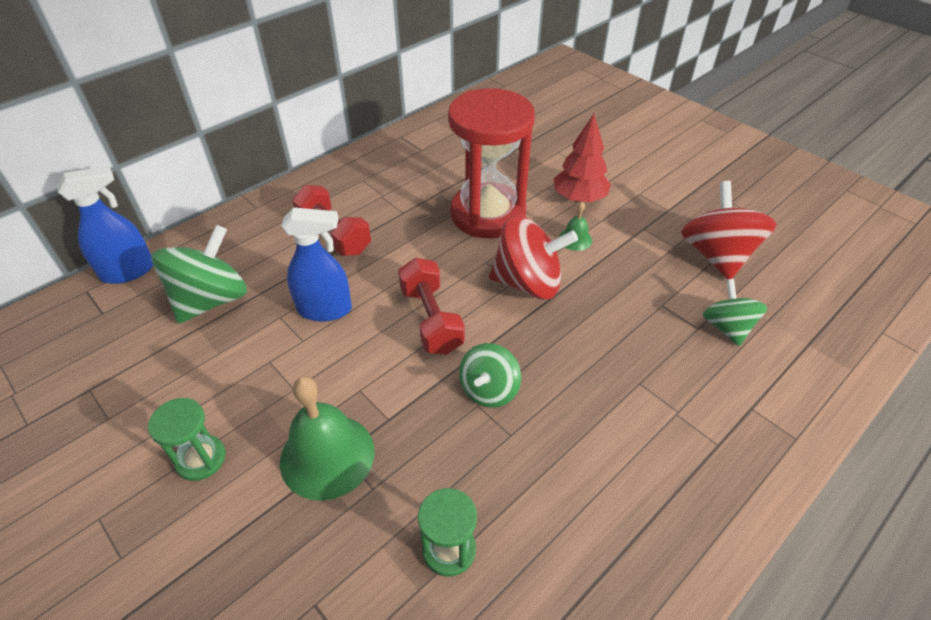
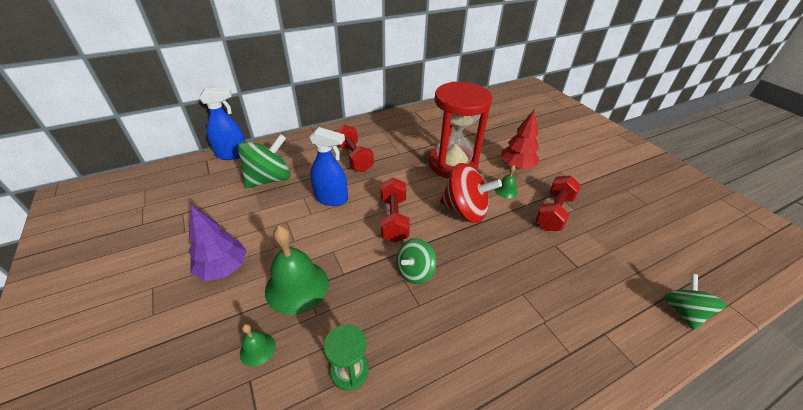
camera: 15 degrees right, 5 degrees down
green hourglass [148,398,225,481] -> purple tree [188,205,247,281]
red spinning top [681,181,777,279] -> none
green spinning top [703,279,767,346] -> green spinning top moved to [664,274,726,330]
none -> green bell [240,324,276,367]
none -> red dumbbell [535,175,581,231]

